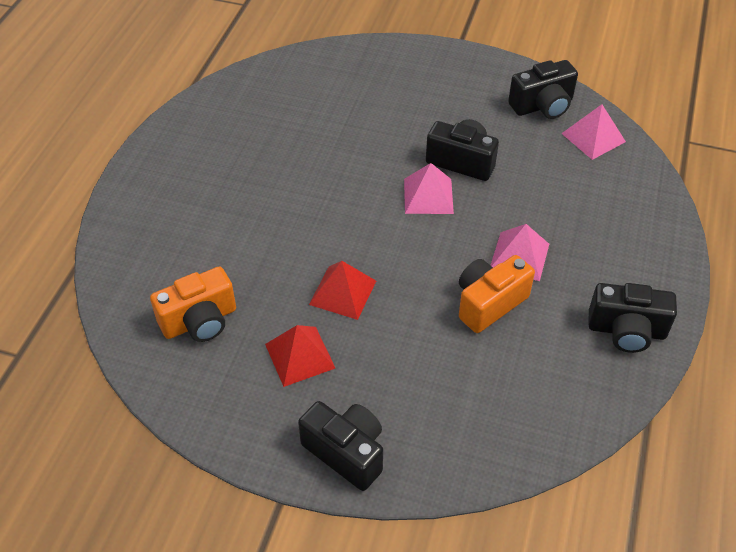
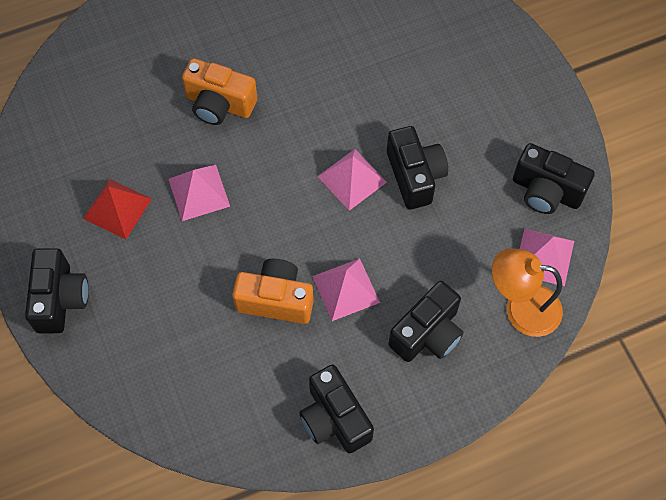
camera: 50 degrees right, 15 degrees up
orange camera [150,267,236,342] -> orange camera moved to [182,58,257,125]
red pyramid [309,261,376,320] -> pink pyramid [169,165,230,221]
none -> black camera [389,281,464,362]
none -> orange lamp [492,248,563,337]

